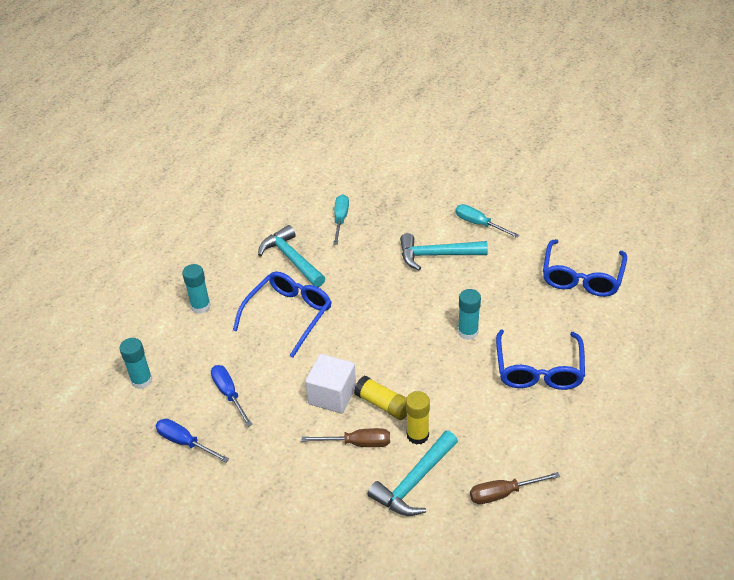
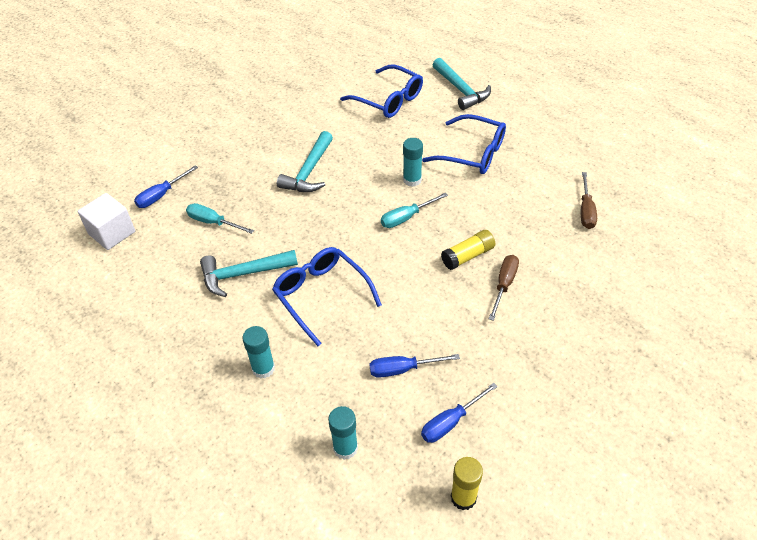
camera: 70 degrees left, 5 degrees up
white cube [305,354,356,413] -> white cube moved to [77,193,135,250]
turquoise hammer [368,430,458,516] -> turquoise hammer moved to [433,58,491,110]
yellow glue stick [406,391,430,445] -> yellow glue stick moved to [450,457,483,510]
turquoise screwdriver [455,204,520,238] -> turquoise screwdriver moved to [381,193,448,228]
none -> blue screwdriver [134,165,198,208]

